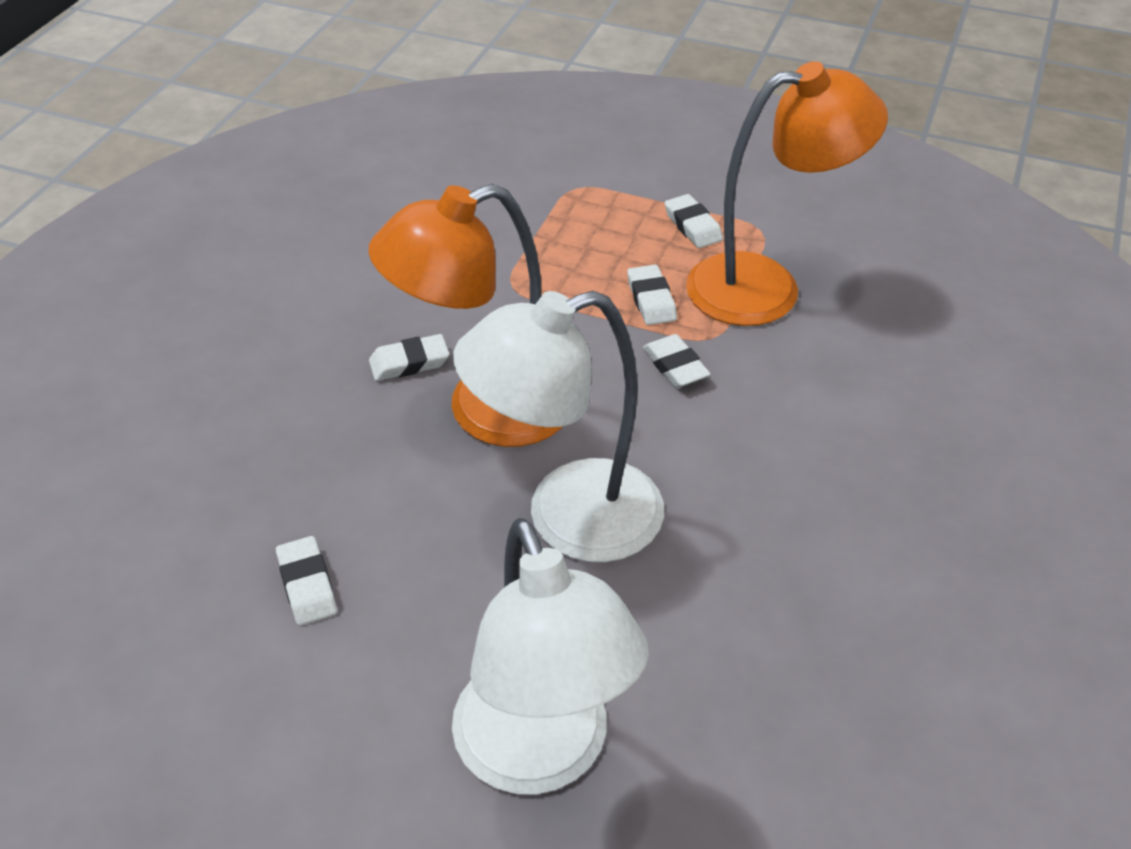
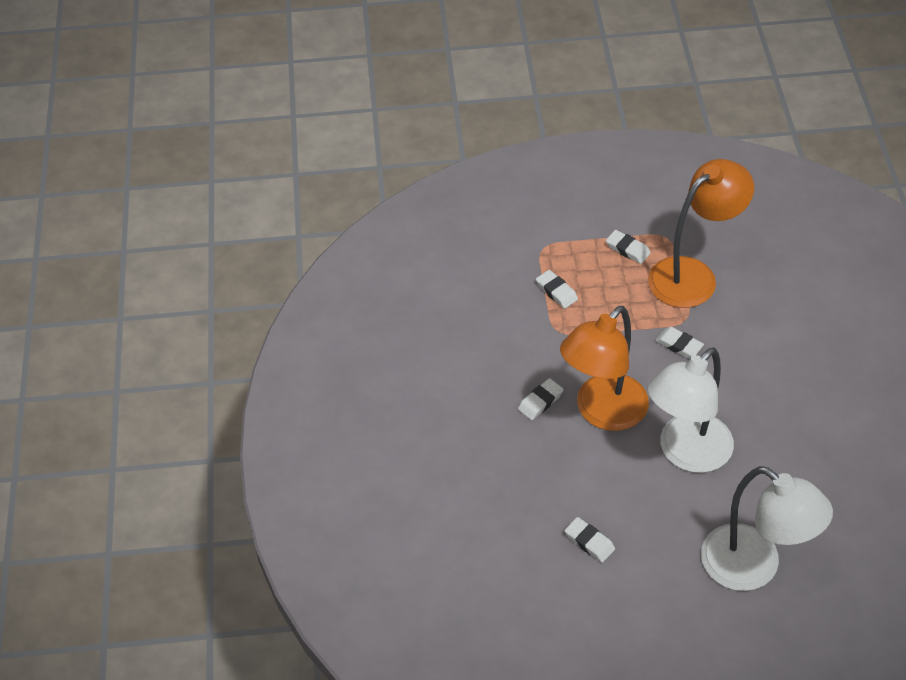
camera: 25 degrees left, 5 degrees up
white eraser [627,265,677,325] -> white eraser moved to [536,270,578,309]

